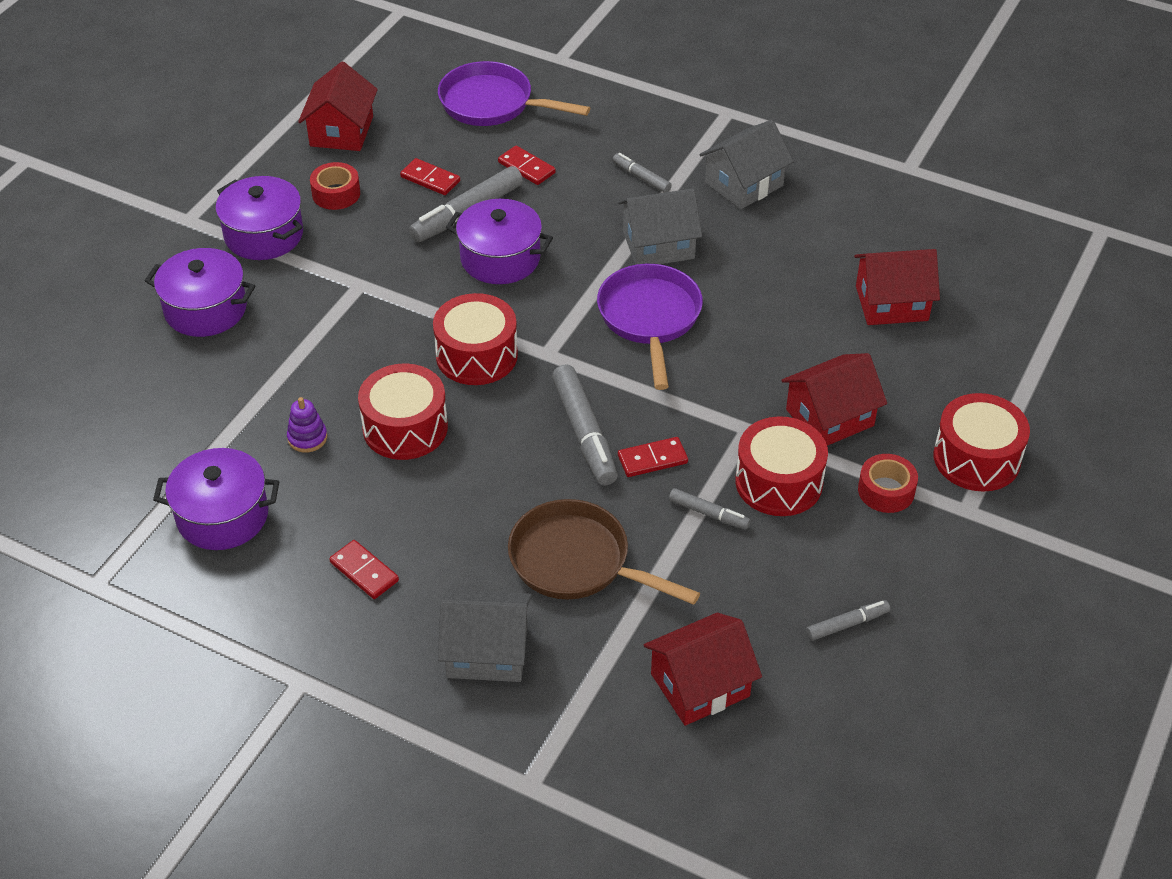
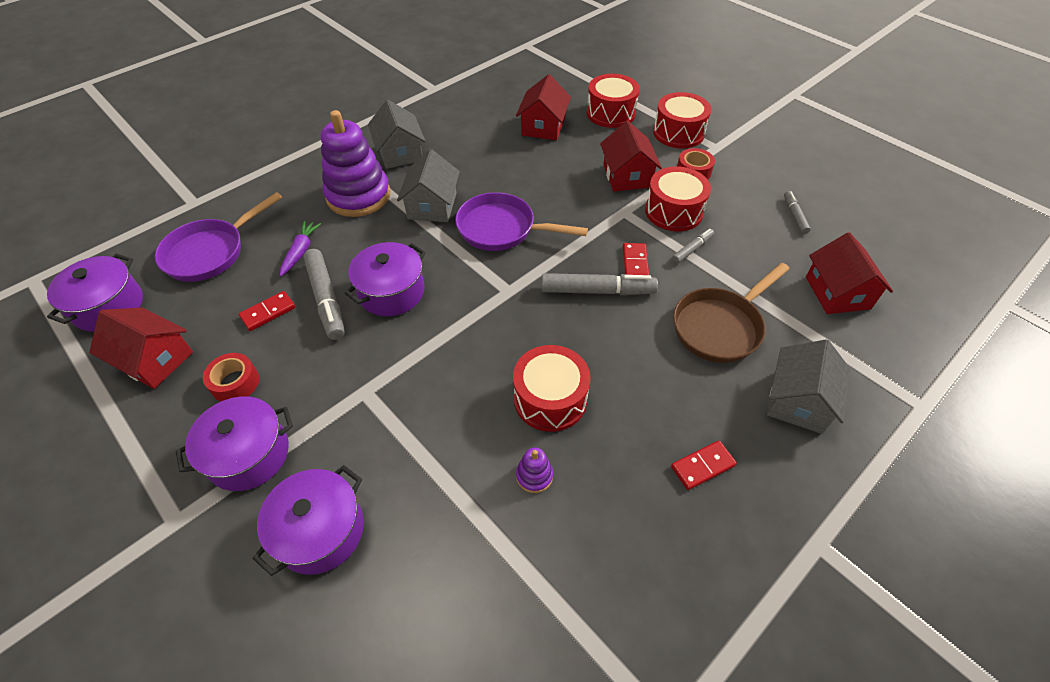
camera: 70 degrees left, 5 degrees up
purple pot [153,448,279,550] -> purple pot moved to [47,253,143,332]
red drum [433,293,518,385] -> red drum moved to [586,74,640,128]
red domino [498,146,556,185] -> purple carrot [280,221,321,277]
grey marker [613,153,672,193] -> purple stacking toy [321,110,390,217]

